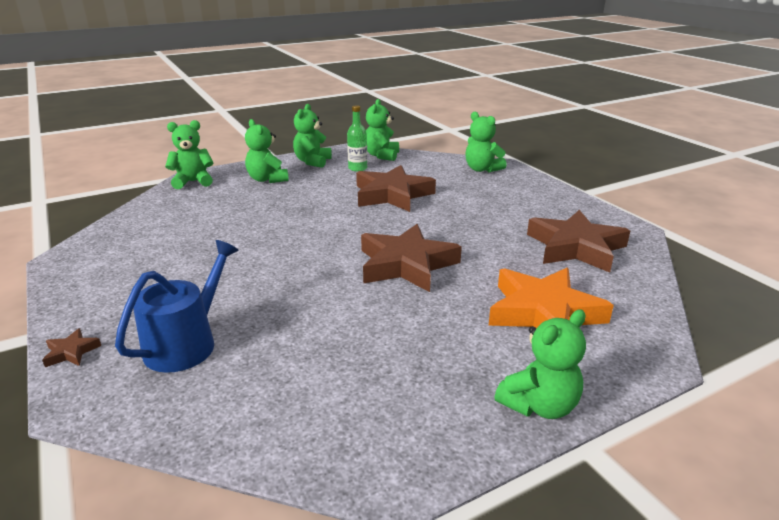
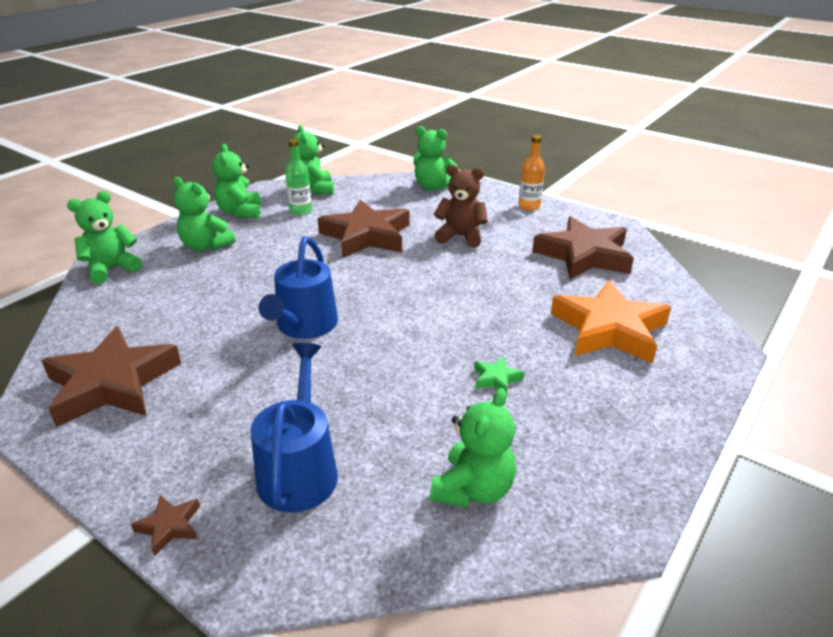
camera: 25 degrees left, 5 degrees up
brown star [361,224,462,292] -> brown star moved to [41,326,181,427]
green teddy bear [495,309,586,419] -> green teddy bear moved to [430,388,516,508]
none -> blue watering can [258,236,338,339]
none -> brown teddy bear [434,165,488,247]
none -> green star [474,356,524,393]
none -> orange bottle [518,135,545,211]

